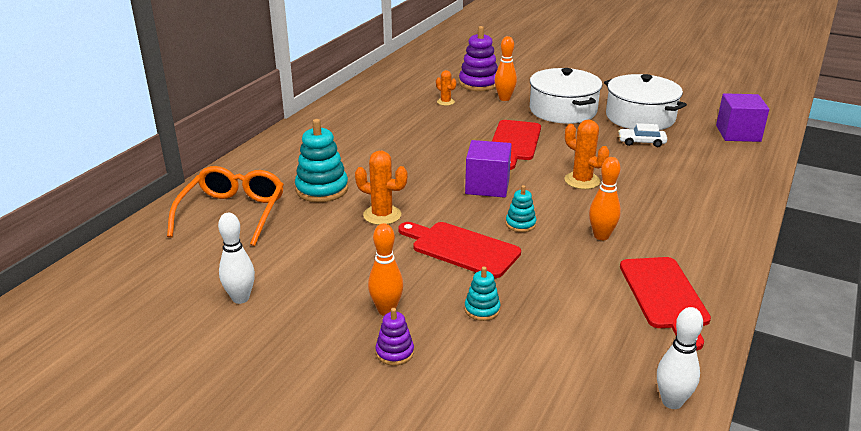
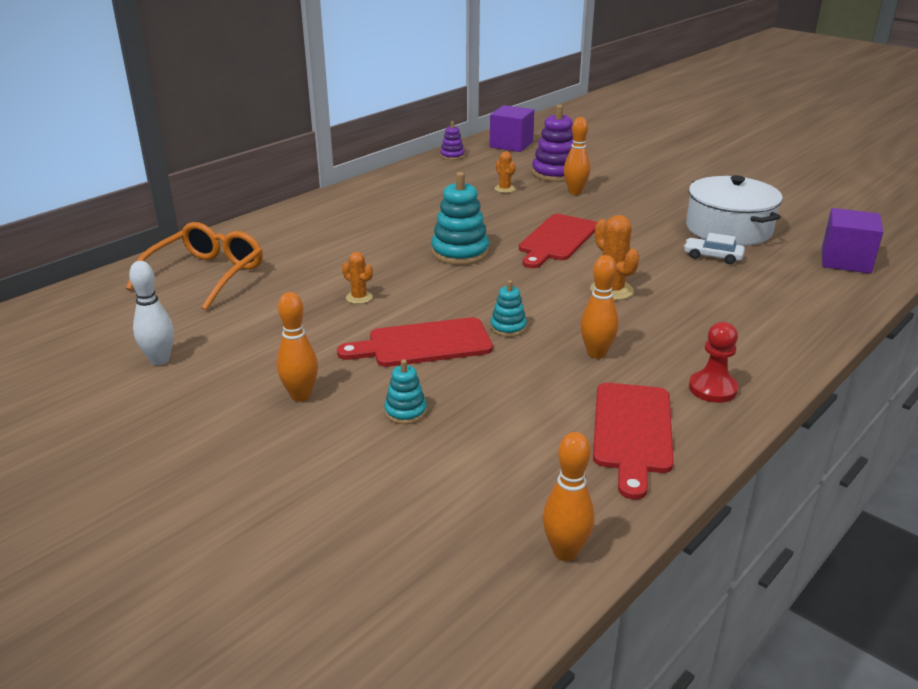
camera: 15 degrees right, 0 degrees up
turquoise stacking toy [295,119,348,202] -> turquoise stacking toy moved to [431,172,489,265]
orange cactus [355,151,407,225] -> orange cactus [342,252,373,304], size x0.61
purple stacking toy [376,308,414,366] -> purple stacking toy moved to [440,121,465,160]
red cutting board [398,222,521,278] -> red cutting board turned 60 degrees counterclockwise [337,317,493,367]
purple cube [465,140,512,198] -> purple cube moved to [490,105,534,152]
white pot [530,68,602,124] -> none
white bowling pin [657,307,703,409] -> orange bowling pin [543,432,595,561]
none -> red pawn [689,322,738,403]

